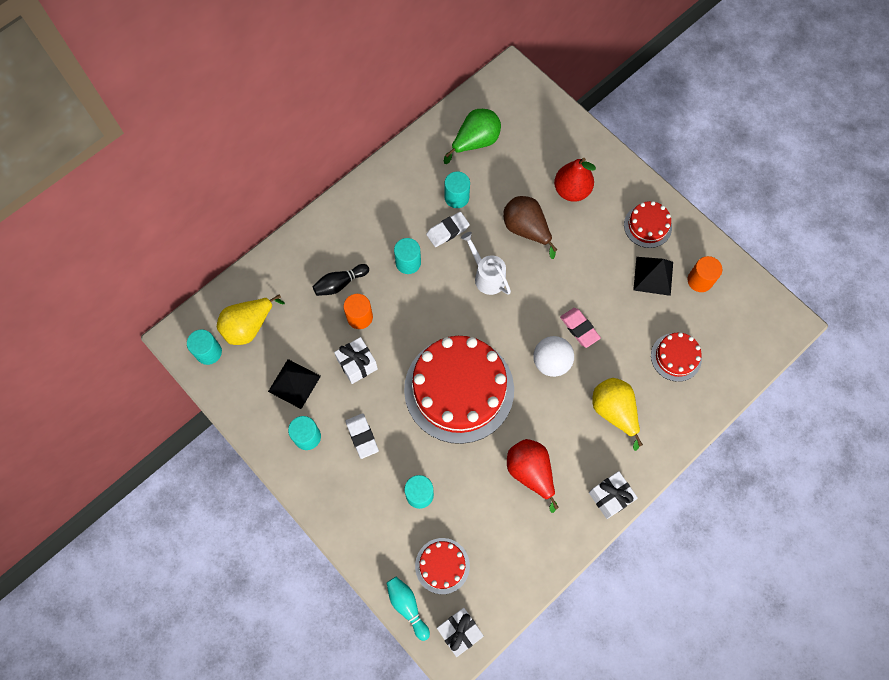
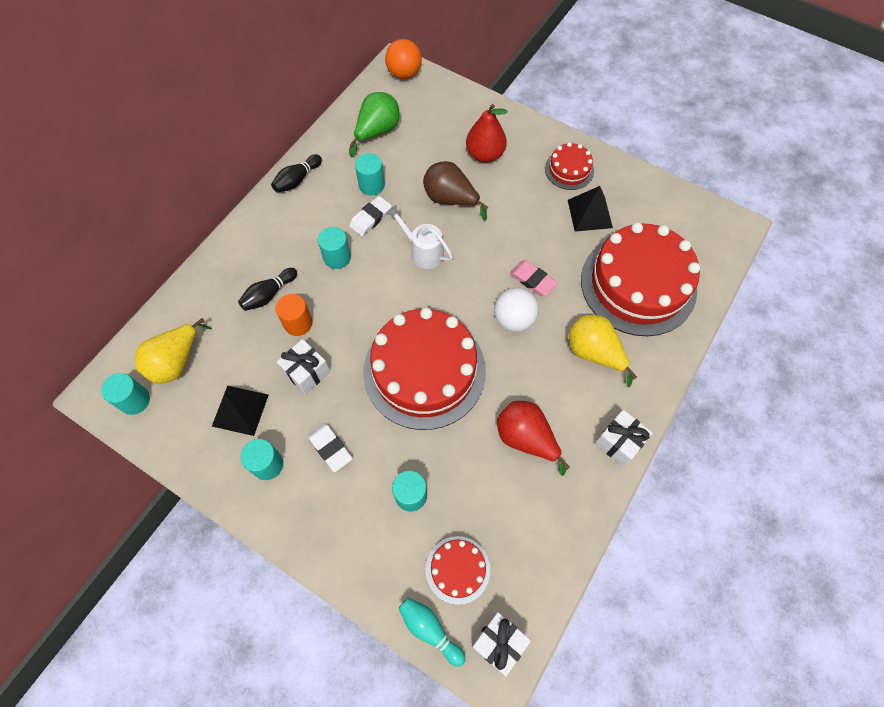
camera: 15 degrees left, 5 degrees down
red cake [651,332,702,382] -> red cake [581,222,700,336], size x2.15
orange cylinder [688,256,722,292] -> none
none -> black bowling pin [271,154,322,193]
none -> orange ball [385,39,422,79]

